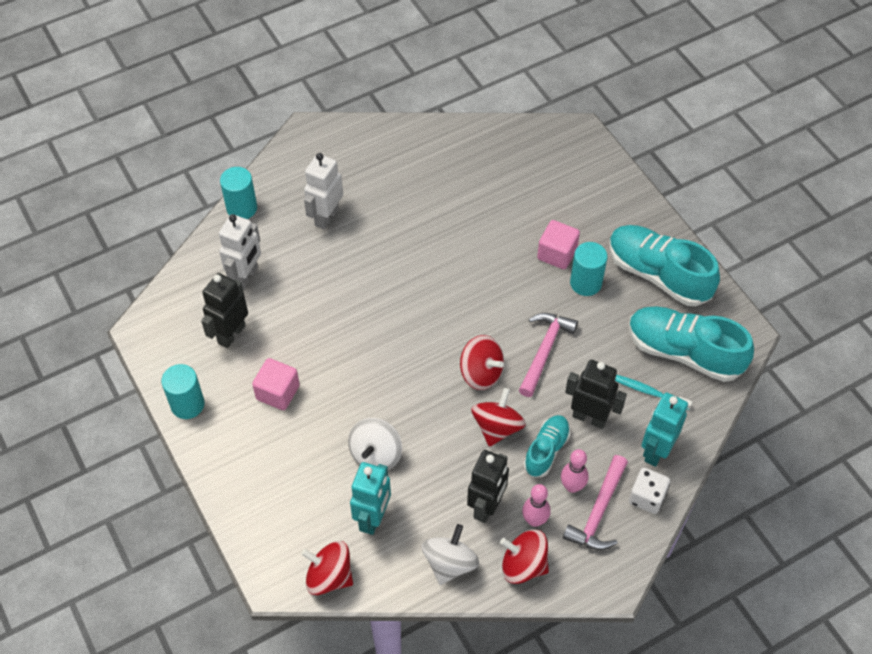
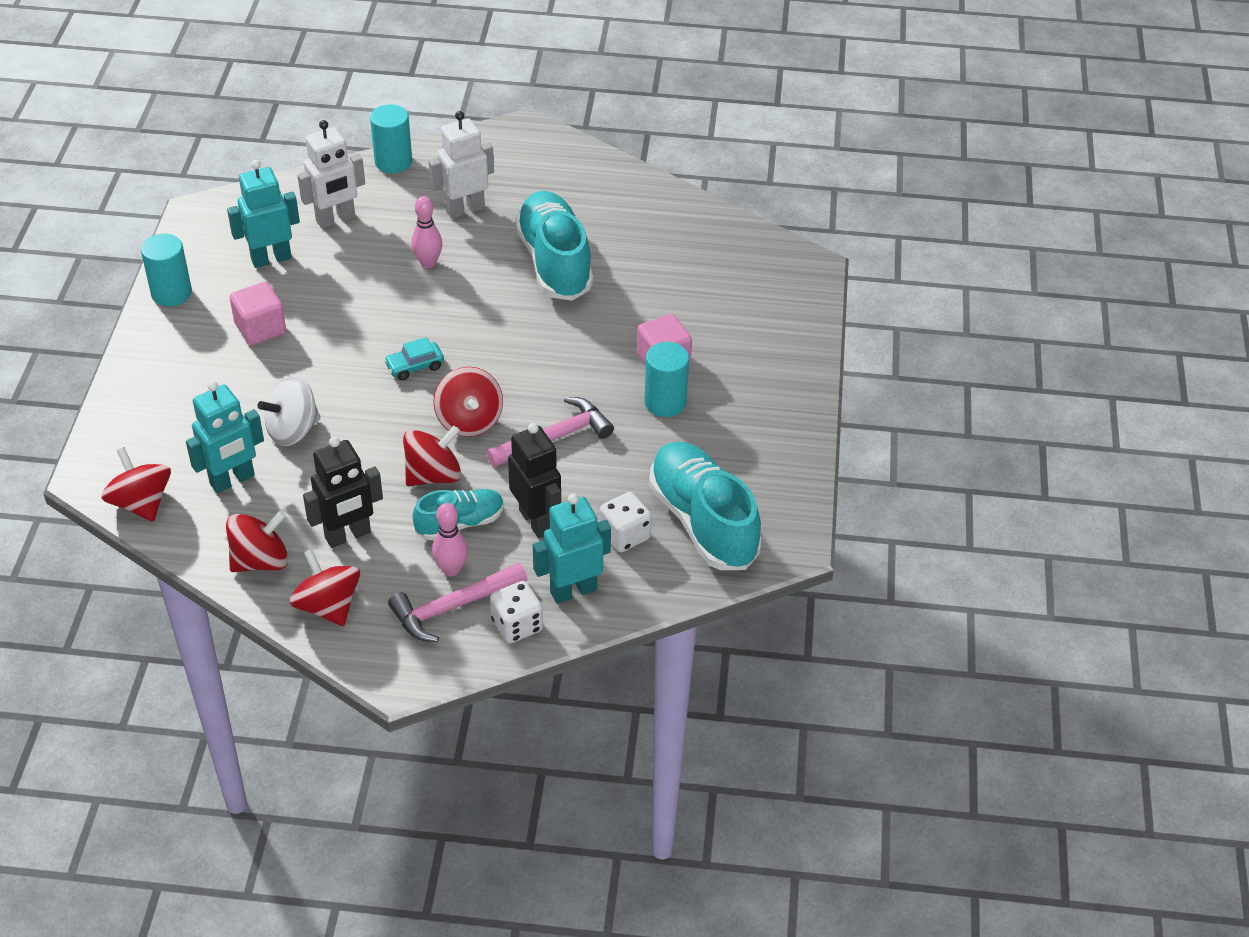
camera: 35 degrees right, 10 degrees down
black robot [201,273,248,348] -> turquoise robot [227,160,300,268]
white spinning top [422,524,479,585] -> red spinning top [226,511,288,572]
pink bowling pin [522,484,551,527] -> pink bowling pin moved to [412,196,442,268]
turquoise shoe [609,225,720,306] -> turquoise shoe moved to [515,191,593,301]
turquoise toothbrush [615,375,692,410] -> white dice [600,492,652,552]
none -> turquoise car [384,337,444,380]

